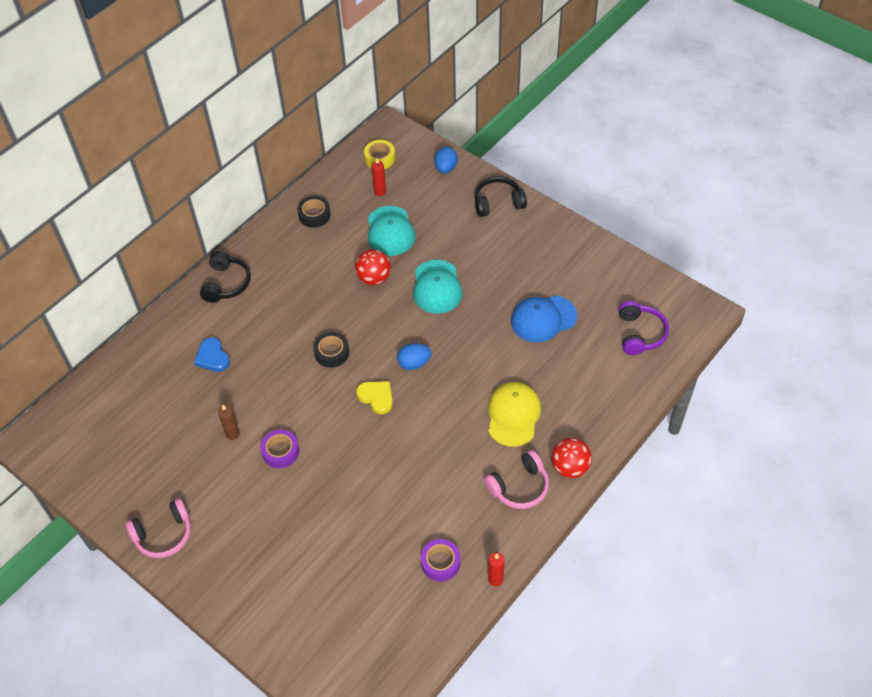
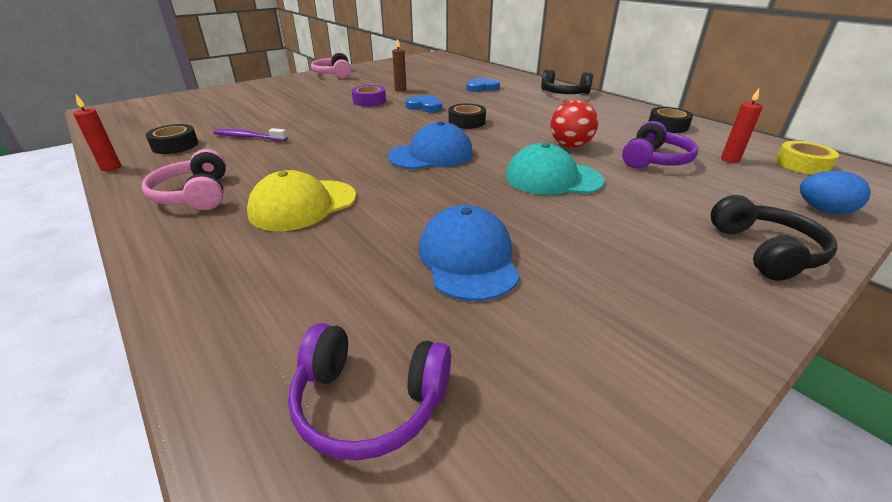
camera: 100 degrees right, 20 degrees down
yellow heart [356,381,393,414] -> none
turquoise cap [368,206,416,256] -> purple headphones [622,121,698,169]
blue egg [397,343,431,370] -> blue cap [387,121,473,170]
purple tape [421,539,460,581] -> black tape [146,124,198,154]
yellow cap [488,382,541,447] -> yellow cap turned 120 degrees clockwise [247,170,356,231]
red ball [551,438,592,478] -> none
none -> purple toothbrush [214,128,287,141]
none -> blue heart [405,95,442,113]

